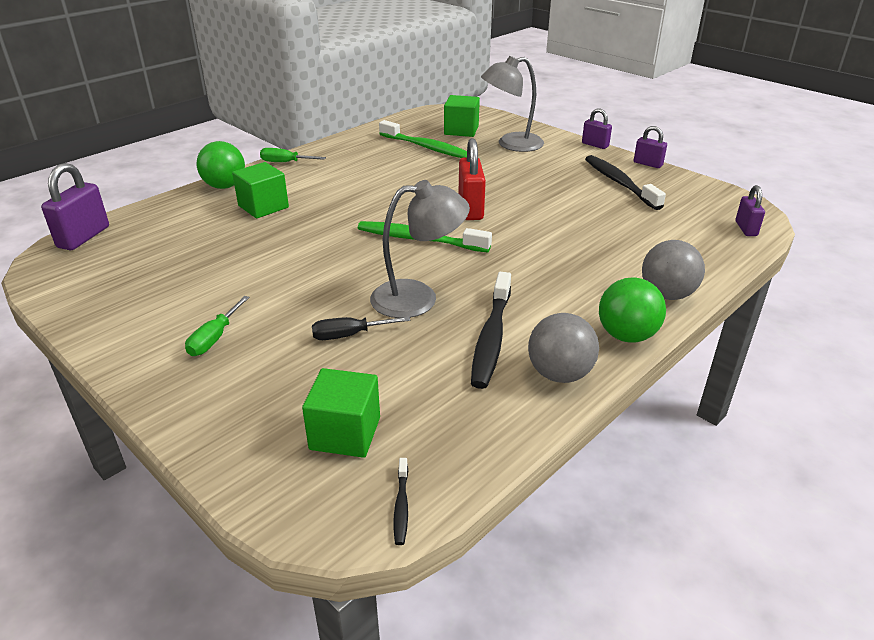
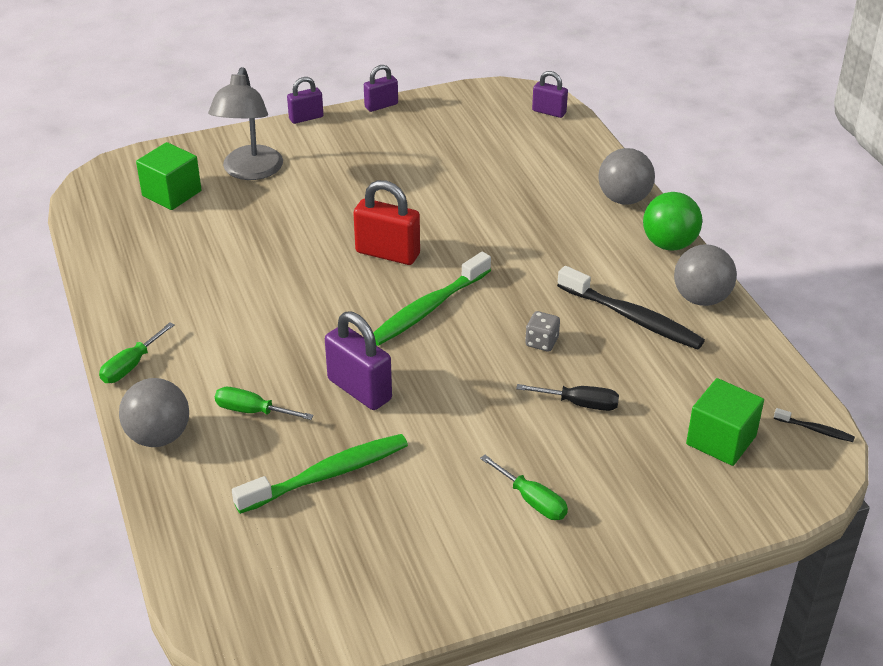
camera: 65 degrees left, 5 degrees up
purple padlock [41,163,109,250] -> purple padlock moved to [325,311,392,410]
green ball [196,141,245,189] -> grey ball [119,378,189,447]
green cube [232,162,289,219] -> green screwdriver [215,387,314,420]
black screwdriver [312,316,410,340] -> black screwdriver turned 90 degrees counterclockwise [516,384,619,411]
grey lamp [370,180,470,318] -> grey dice [525,311,560,352]
green toothbrush [379,120,467,158] -> green toothbrush moved to [232,434,408,514]
black toothbrush [585,155,666,210] -> none

